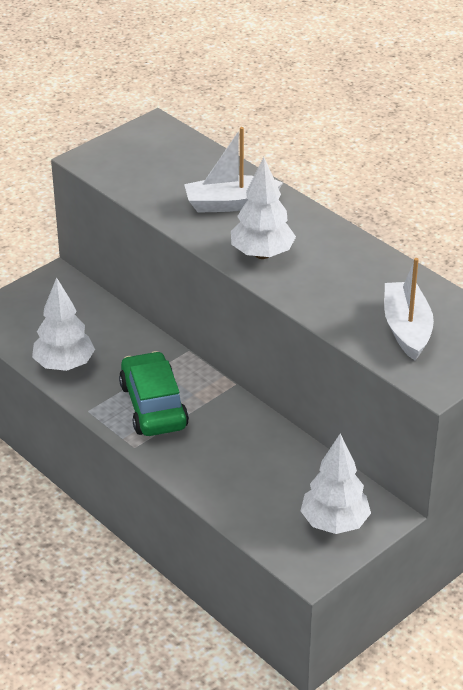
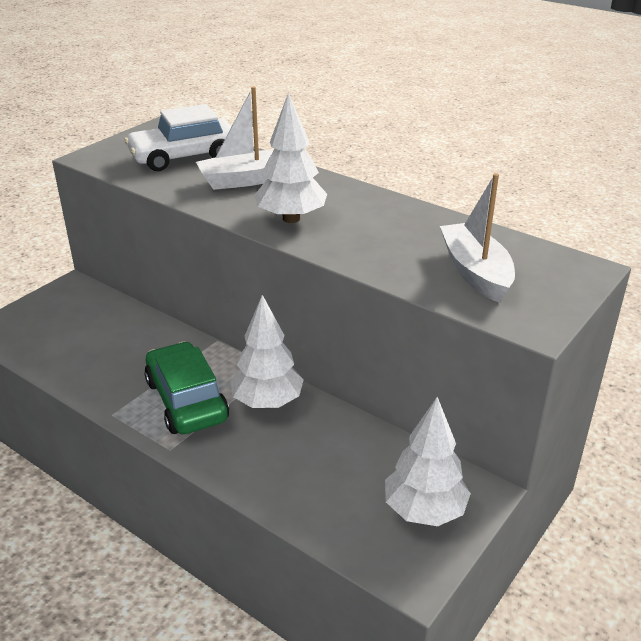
camera: 10 degrees left, 5 degrees down
white tree [32,277,95,371] -> white tree moved to [230,295,304,408]
none -> white car [124,104,231,171]

